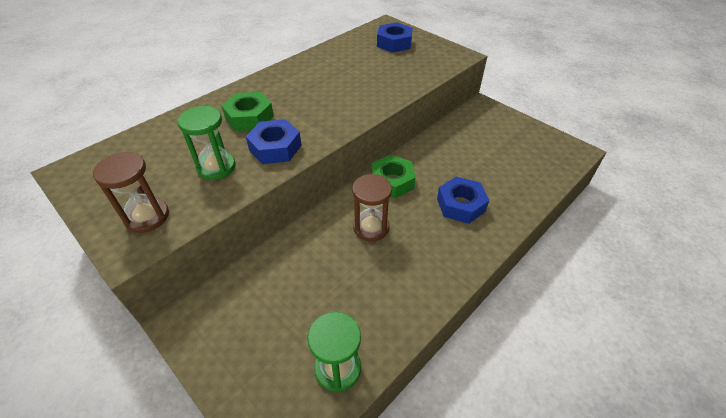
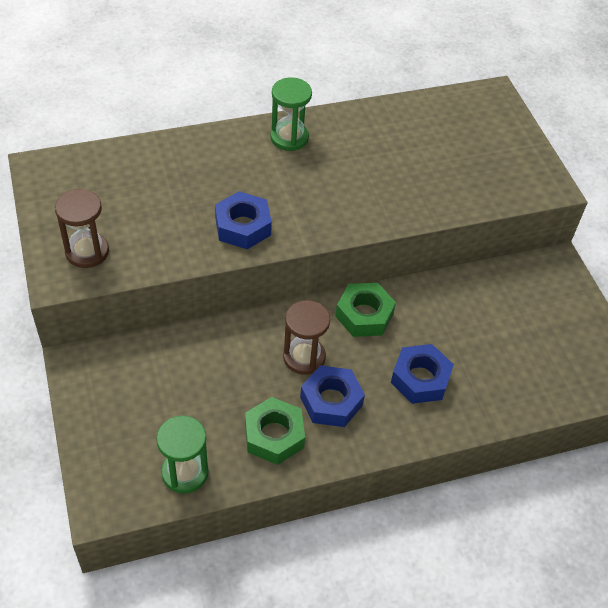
camera: 25 degrees right, 5 degrees up
green hourglass [178,106,236,180] -> green hourglass moved to [270,77,312,151]
green nut [221,92,274,131] -> green nut moved to [245,397,305,465]
blue nut [377,22,413,53] -> blue nut moved to [300,365,365,427]

